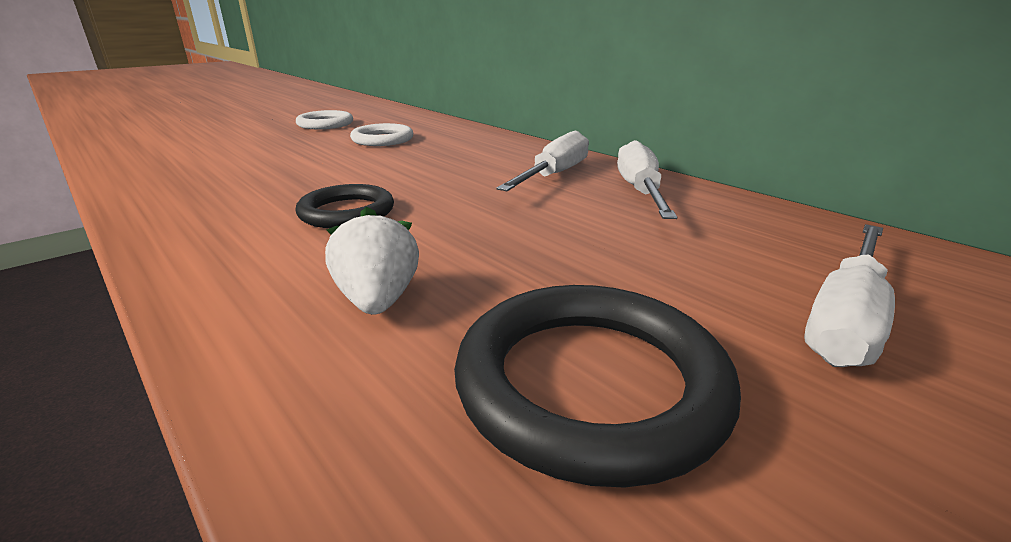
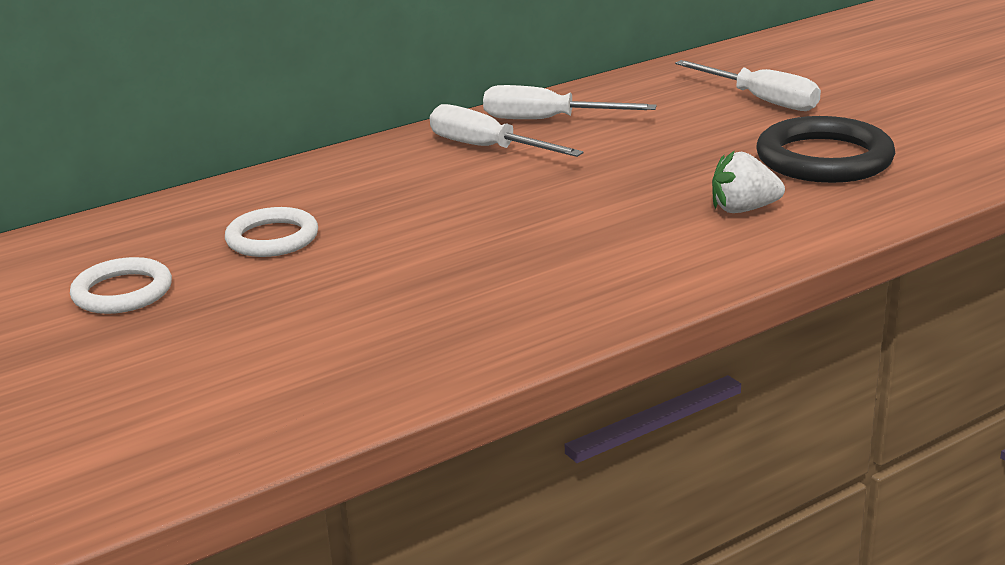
camera: 80 degrees left, 0 degrees up
black ring [295,184,394,228] -> none

